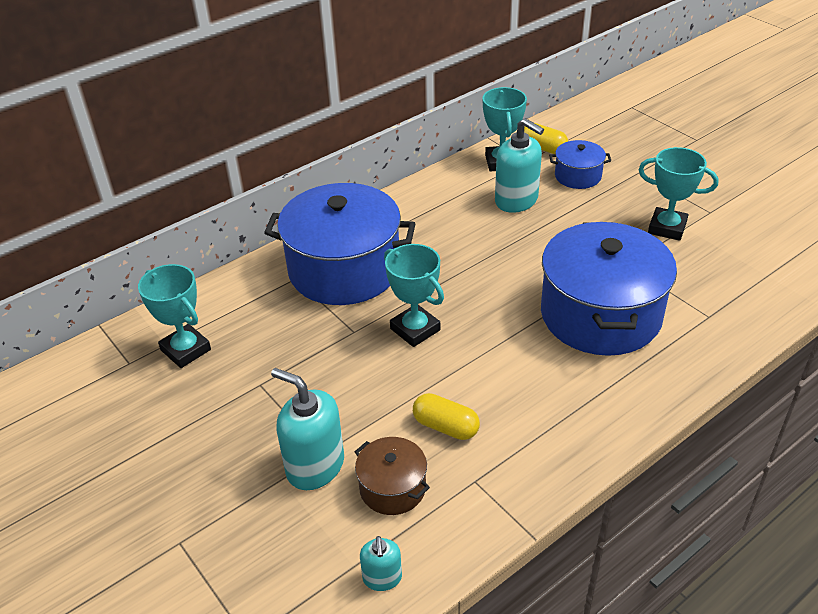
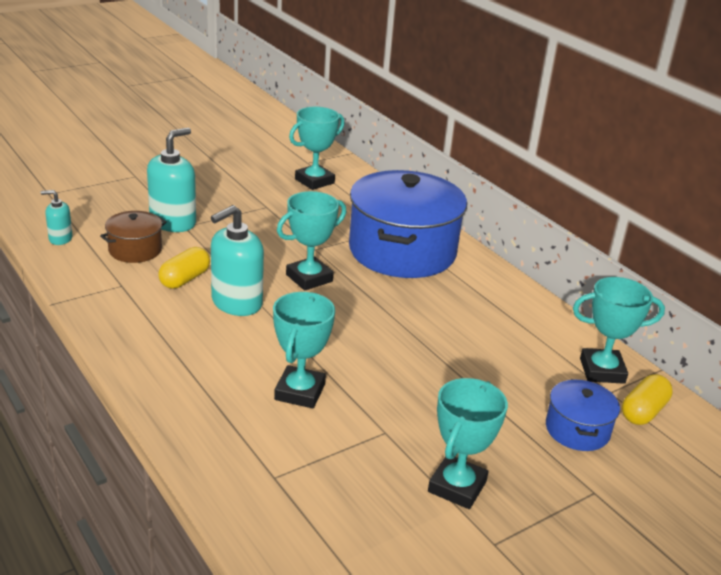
camera: 90 degrees right, 10 degrees down
turquoise soap dispenser [495,118,544,213] -> turquoise soap dispenser moved to [211,205,264,316]
blue pot [541,222,677,356] -> turquoise trophy [273,292,335,408]

